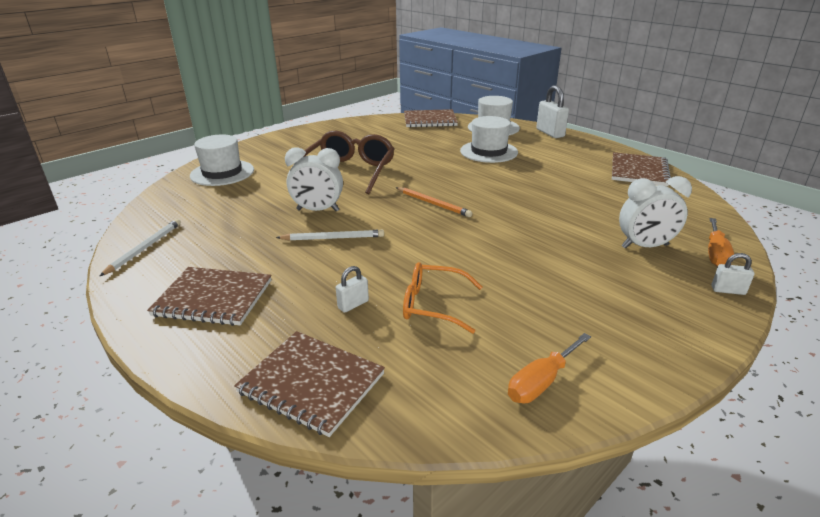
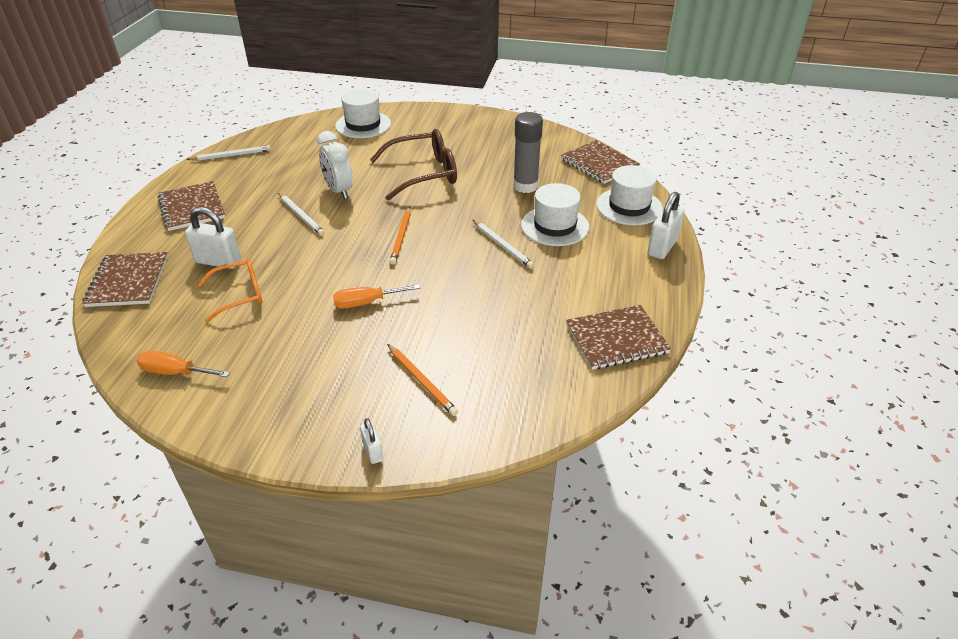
camera: 55 degrees right, 10 degrees up
white padlock [336,266,369,313] -> white padlock [185,207,241,269], size x1.85
orange glasses [403,262,482,334] -> orange glasses turned 90 degrees clockwise [198,258,263,323]
white clock [619,176,692,249] -> orange pencil [387,344,458,416]
orange screwdriver [708,218,734,267] -> orange screwdriver moved to [333,284,420,309]
none -> white pencil [473,220,534,268]
none -> grey glue stick [513,112,543,193]

